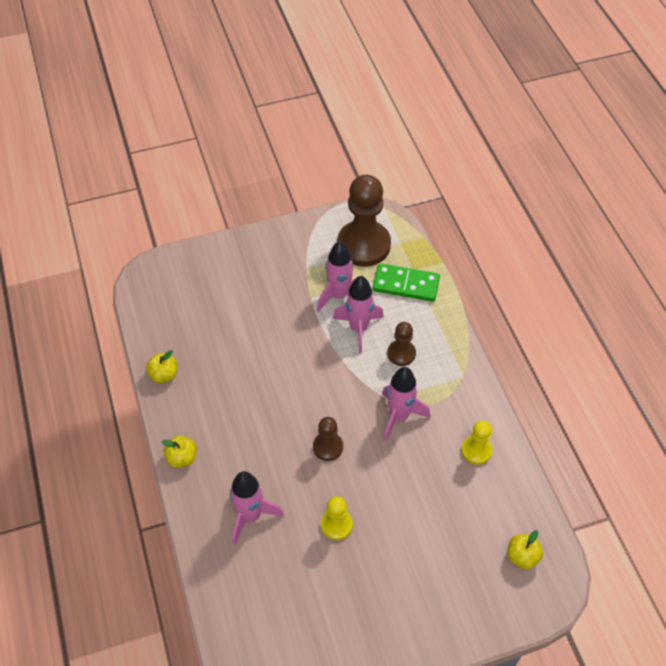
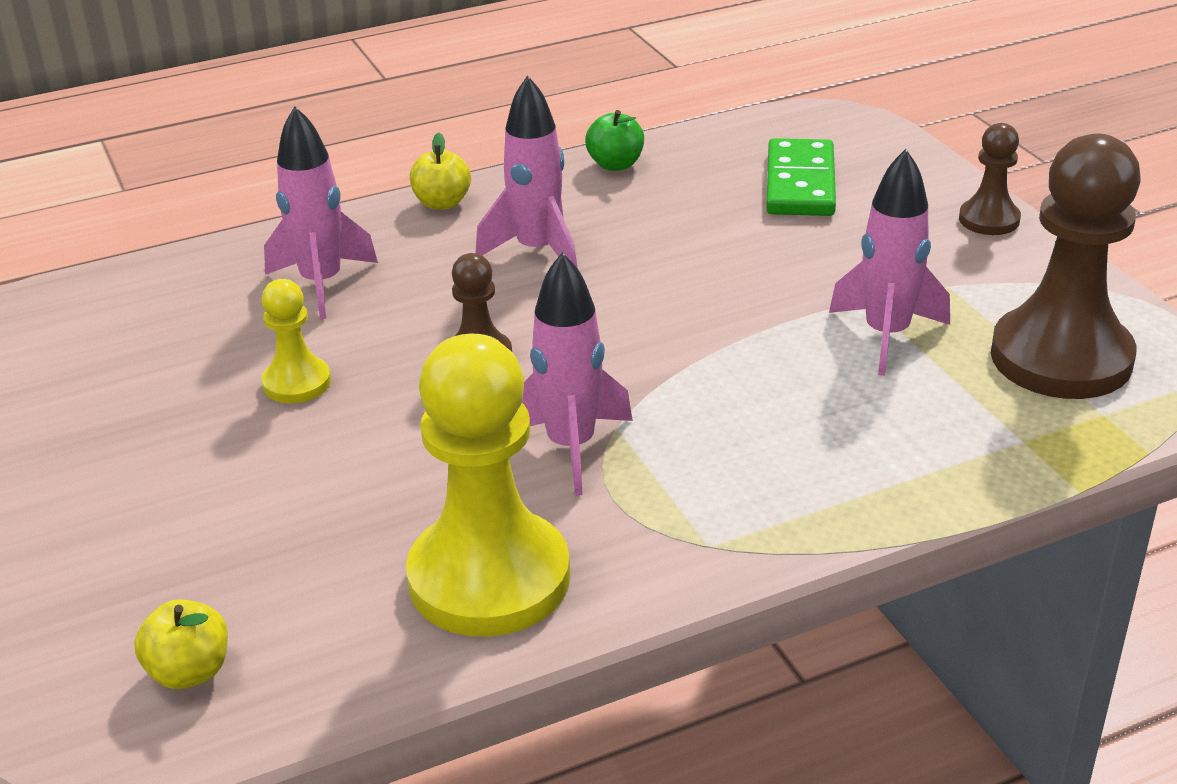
camera: 85 degrees right, 20 degrees down
yellow apple [146,350,177,383] -> green apple [585,110,644,171]
pink rocket [333,276,384,354] -> pink rocket moved to [475,75,578,269]
green domino [373,263,440,302] -> green domino moved to [766,138,836,216]
brown pawn [387,322,416,366] -> brown pawn moved to [959,123,1021,235]
yellow pawn [461,420,492,465] -> yellow pawn [406,334,570,637], size x2.03

